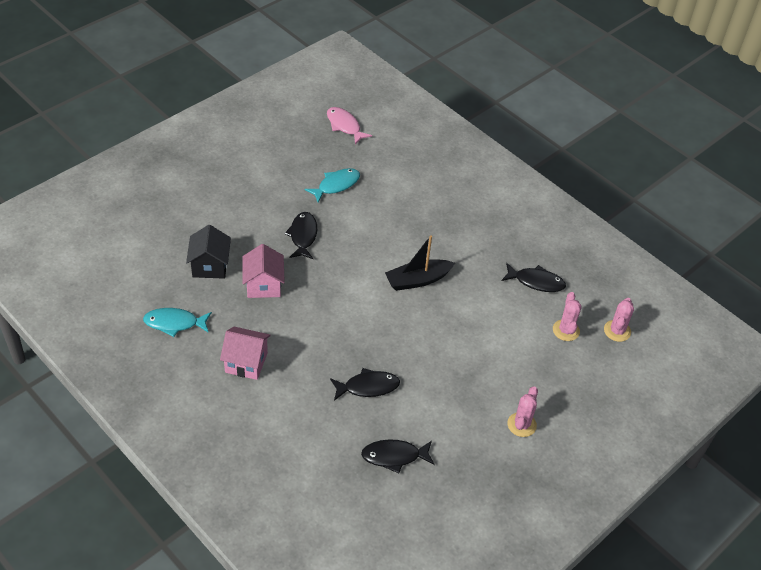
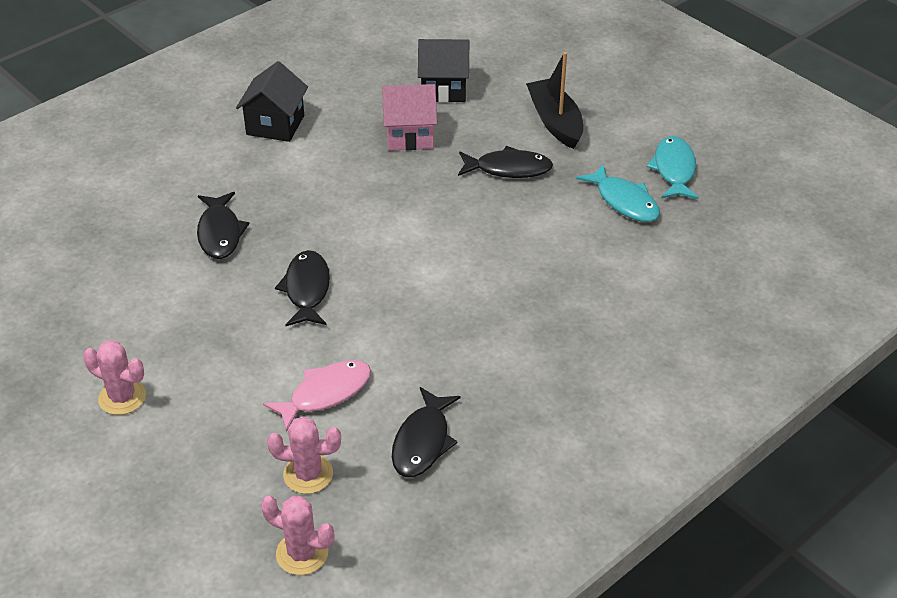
camera: 95 degrees right, 5 degrees down
turquoise fish [143,308,212,337] -> turquoise fish moved to [646,136,699,199]
pink house [220,327,271,380] -> black house [236,61,308,142]
pink fish [327,107,372,145] -> pink fish moved to [263,360,371,432]
black fish [361,439,435,473] -> black fish moved to [275,250,330,326]
black boat [385,235,455,291] -> black boat moved to [526,52,583,149]

